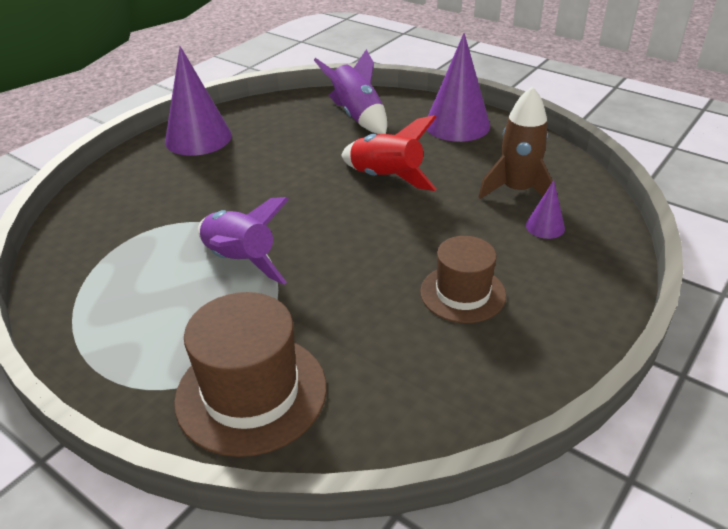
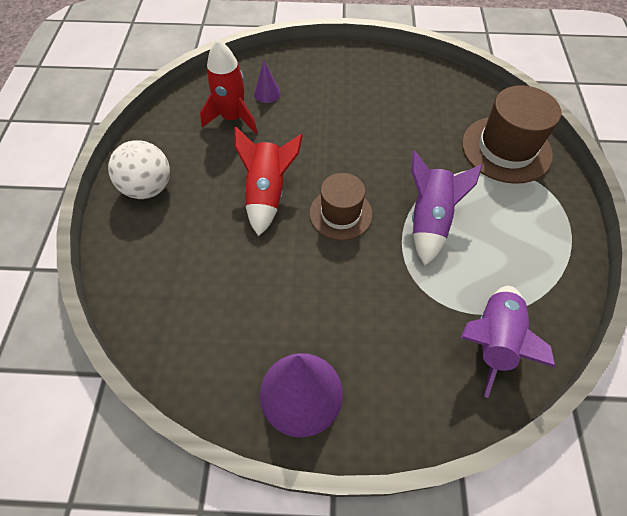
camera: 125 degrees left, 20 degrees up
purple rocket [314,49,388,134] -> purple rocket moved to [461,286,555,398]
brown hat [420,236,506,323] -> brown hat moved to [309,173,373,240]
purple cone [427,33,490,142] -> white ball [108,140,170,199]
brown rocket [479,86,553,199] -> red rocket [200,39,258,134]

